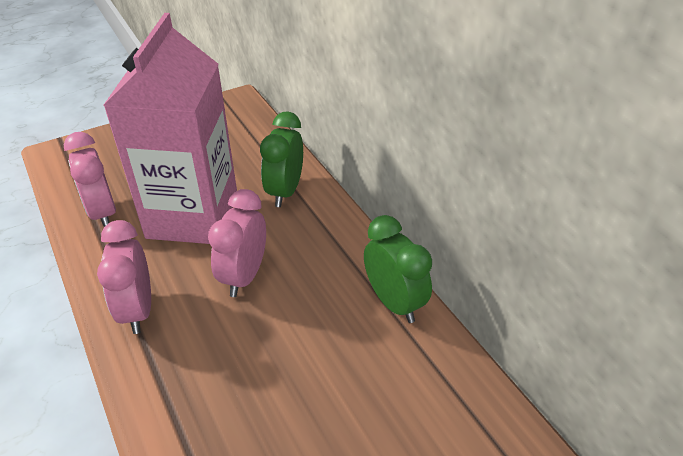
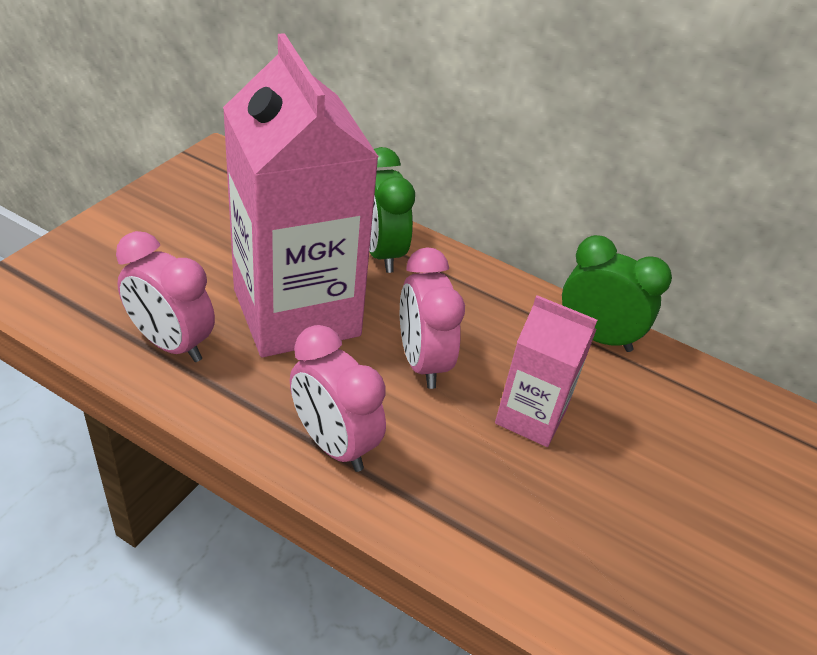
camera: 35 degrees left, 0 degrees up
none -> pink carton [495,295,597,447]

